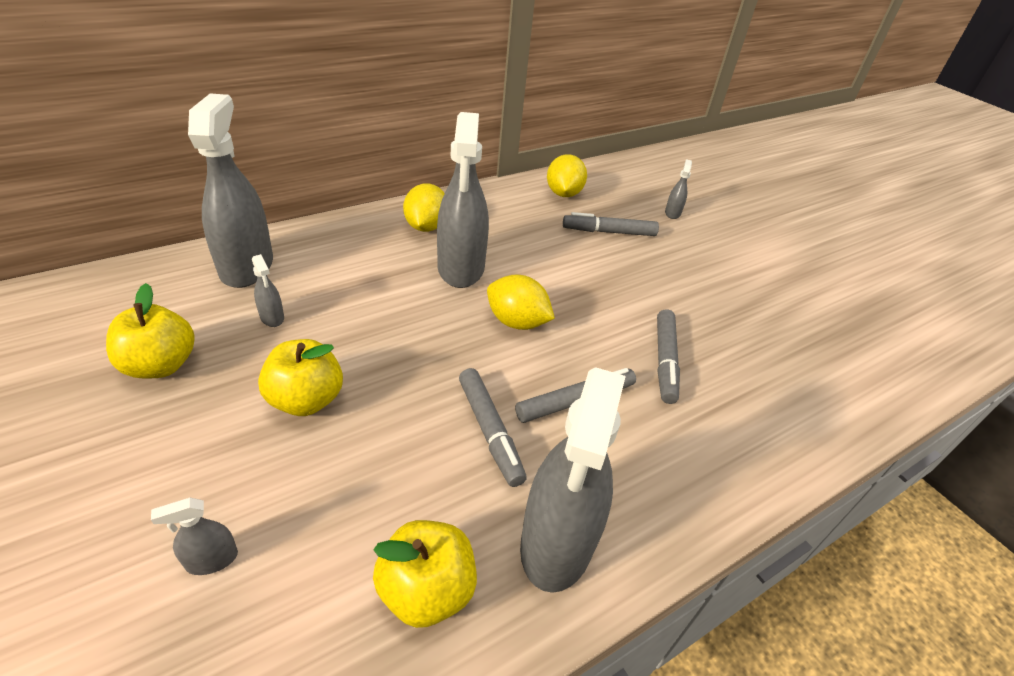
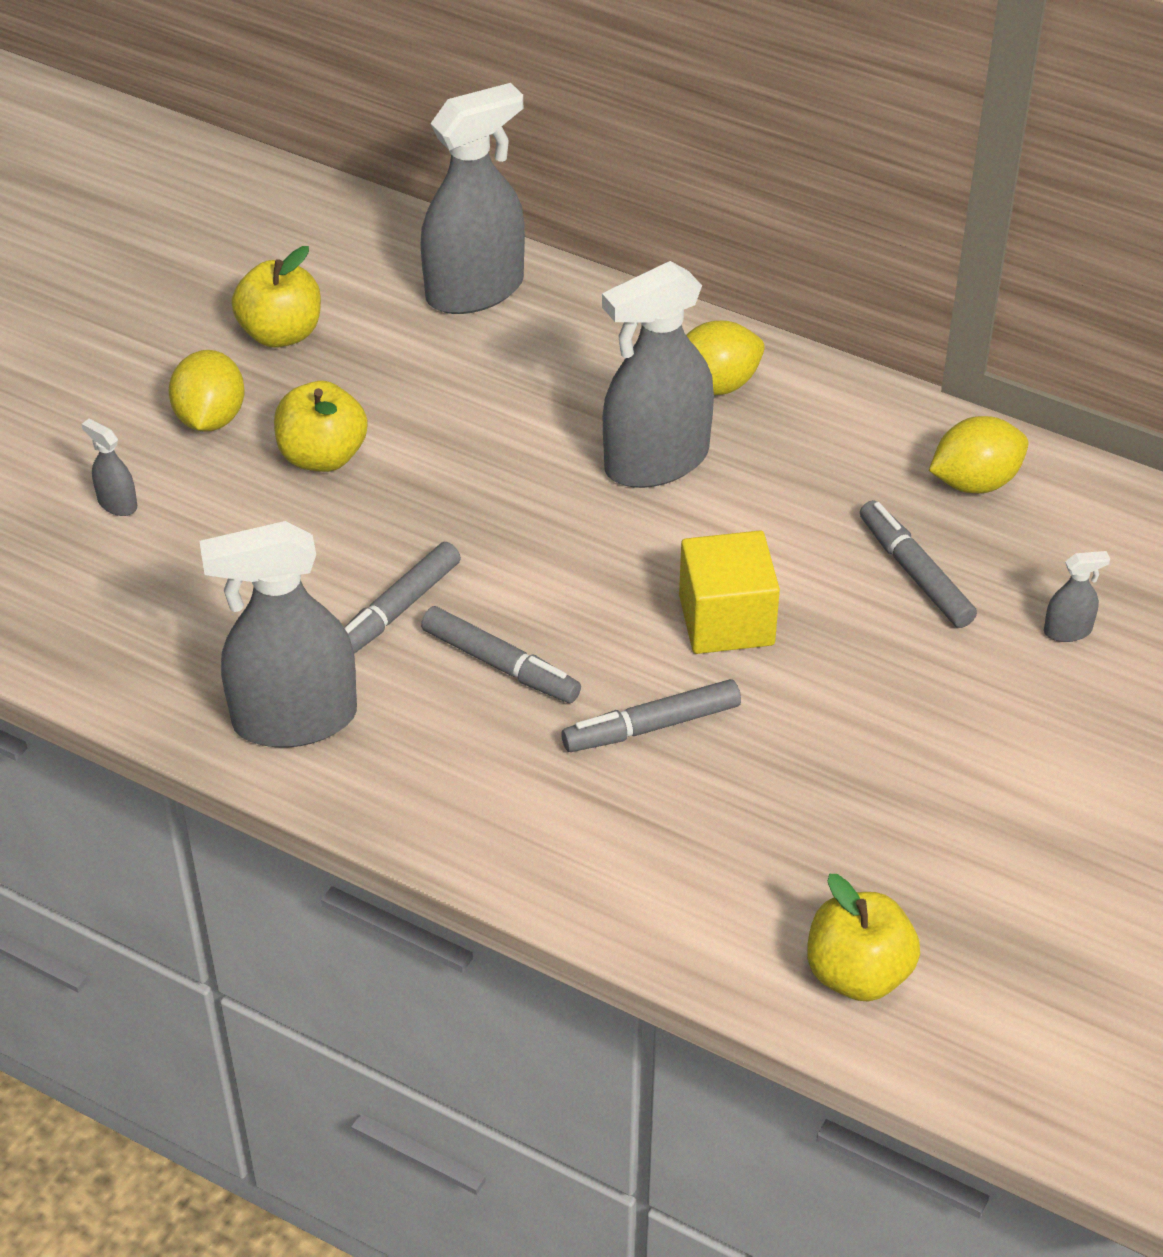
camera: 65 degrees right, 5 degrees up
grey spray bottle [252,254,284,327] -> none
yellow apple [373,520,477,628] -> yellow apple moved to [807,874,920,1001]
yellow lemon [487,275,555,330] -> yellow lemon moved to [169,350,245,432]
none -> yellow cube [679,530,780,654]

